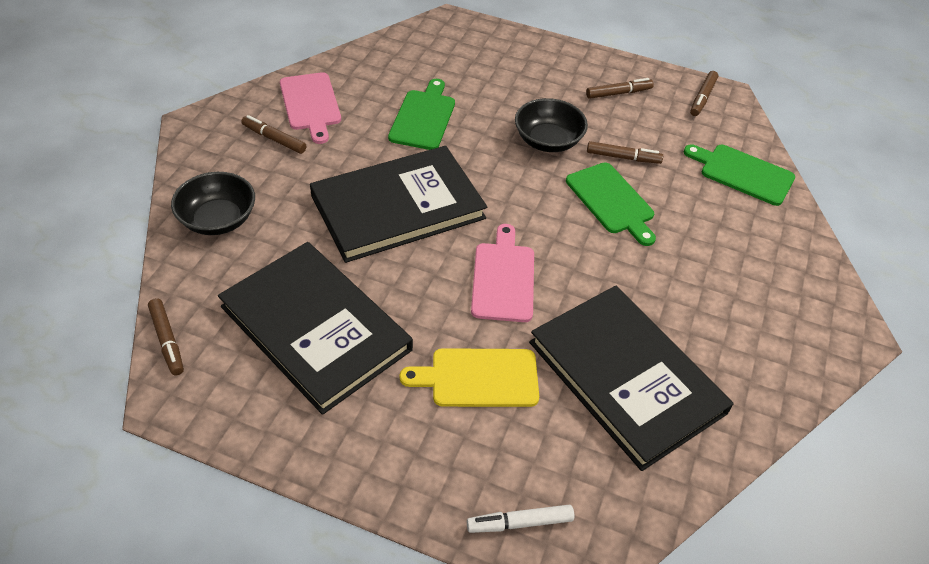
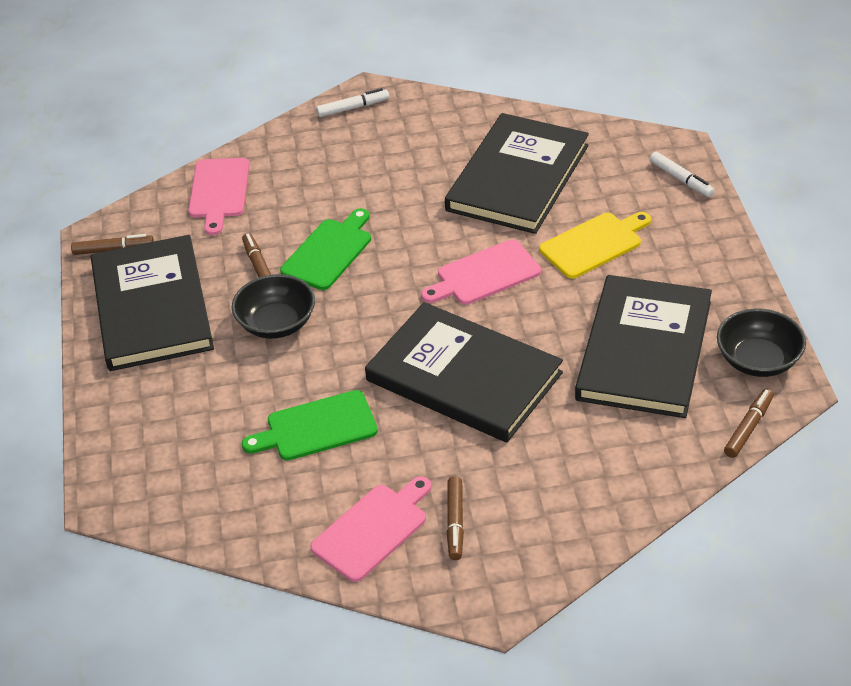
camera: 115 degrees left, 5 degrees down
black bowl [171,172,255,235] -> black bowl moved to [717,309,806,377]
yellow cutting board [400,348,539,407] -> yellow cutting board turned 90 degrees counterclockwise [539,212,651,279]
brown marker [586,78,654,99] -> black book [91,235,214,371]
green cutting board [684,144,795,206] -> pink cutting board [188,158,249,235]
none -> white marker [316,88,389,117]

